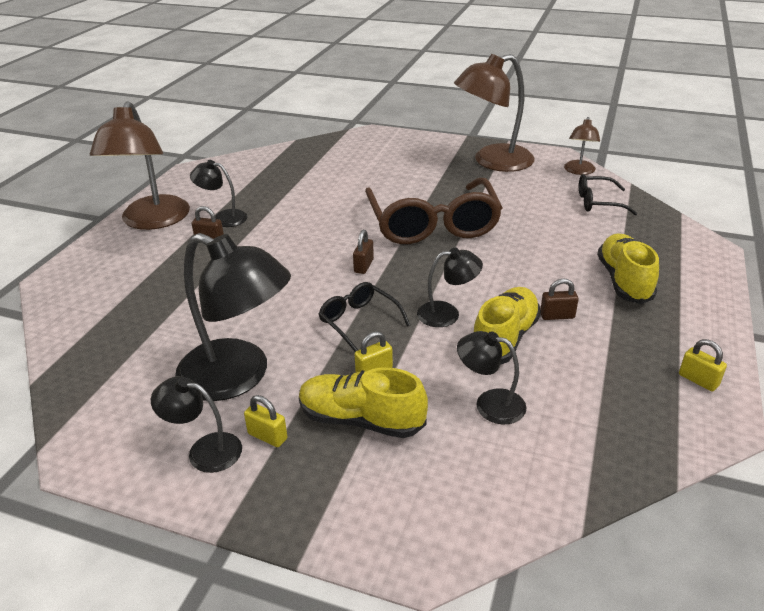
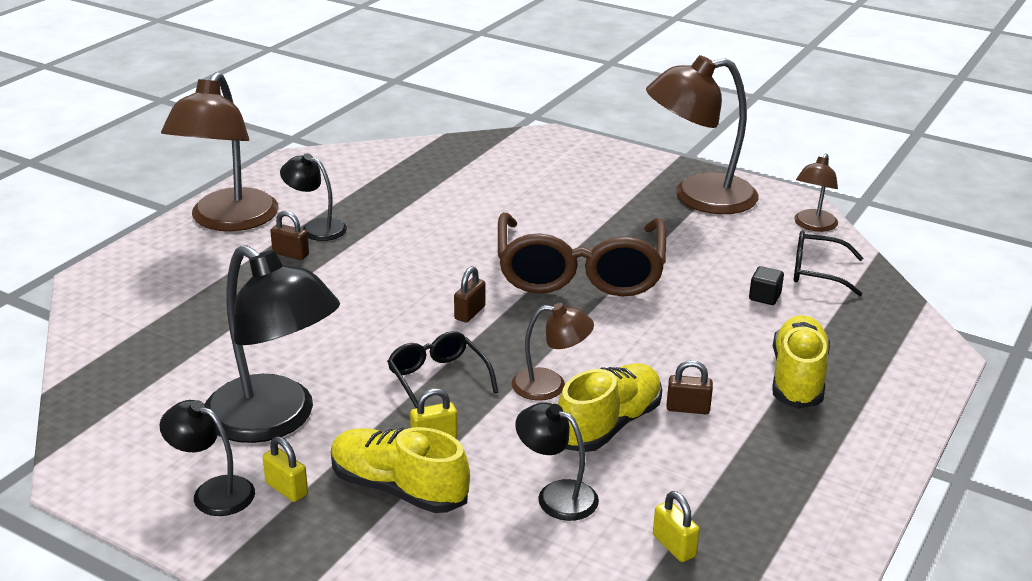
camera: 10 degrees right, 5 degrees down
black lamp [417,248,483,327] -> brown lamp [512,303,594,400]
yellow padlock [679,339,727,391] -> yellow padlock moved to [653,491,700,562]
none -> black cube [749,266,784,305]

